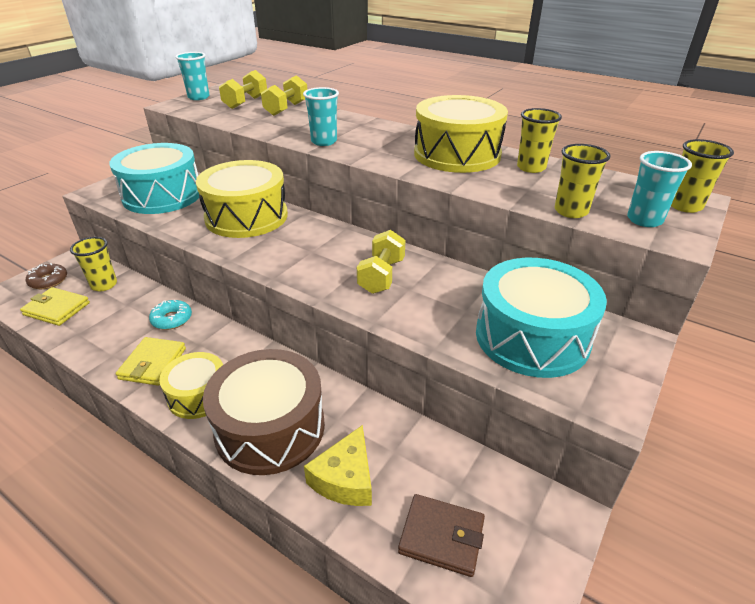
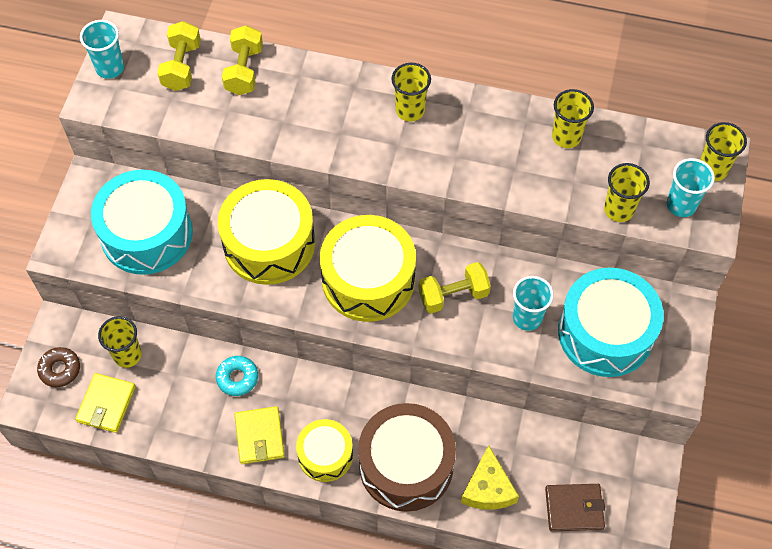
camera: 20 degrees left, 25 degrees up
yellow wallet [20,287,90,326] -> yellow wallet turned 75 degrees counterclockwise [75,373,136,433]
turquoise cup [303,87,339,146] -> turquoise cup moved to [513,276,554,331]
yellow dumbbell [357,230,405,294] -> yellow dumbbell turned 75 degrees clockwise [419,262,491,313]
yellow drum [414,95,508,173] -> yellow drum moved to [320,215,416,322]
none -> yellow cup [391,63,431,122]

